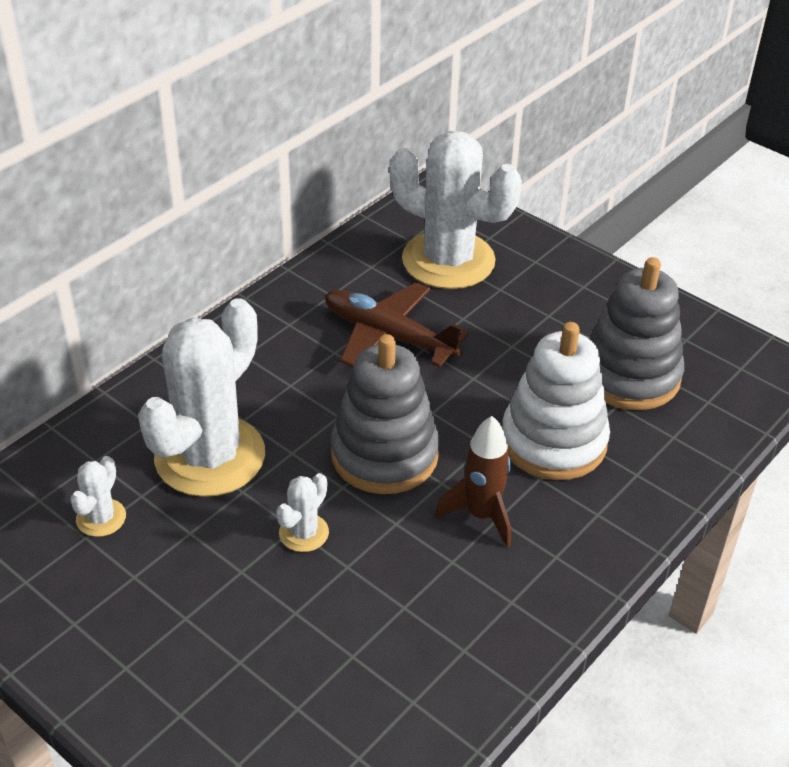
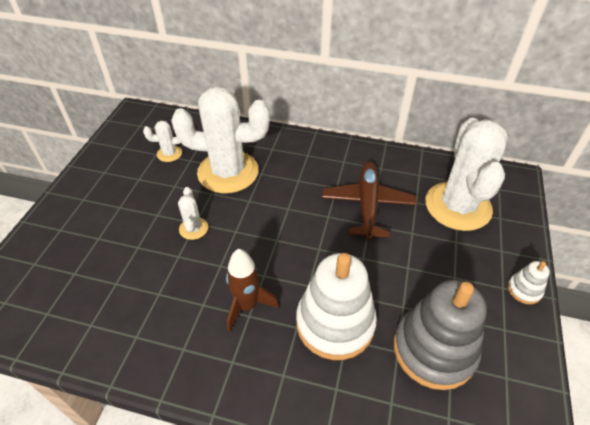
camera: 65 degrees right, 5 degrees up
white cactus [276,473,329,552] -> white cactus turned 75 degrees clockwise [178,187,208,240]
grey stacking toy [331,334,439,494] -> none
none -> white stacking toy [508,261,550,304]

